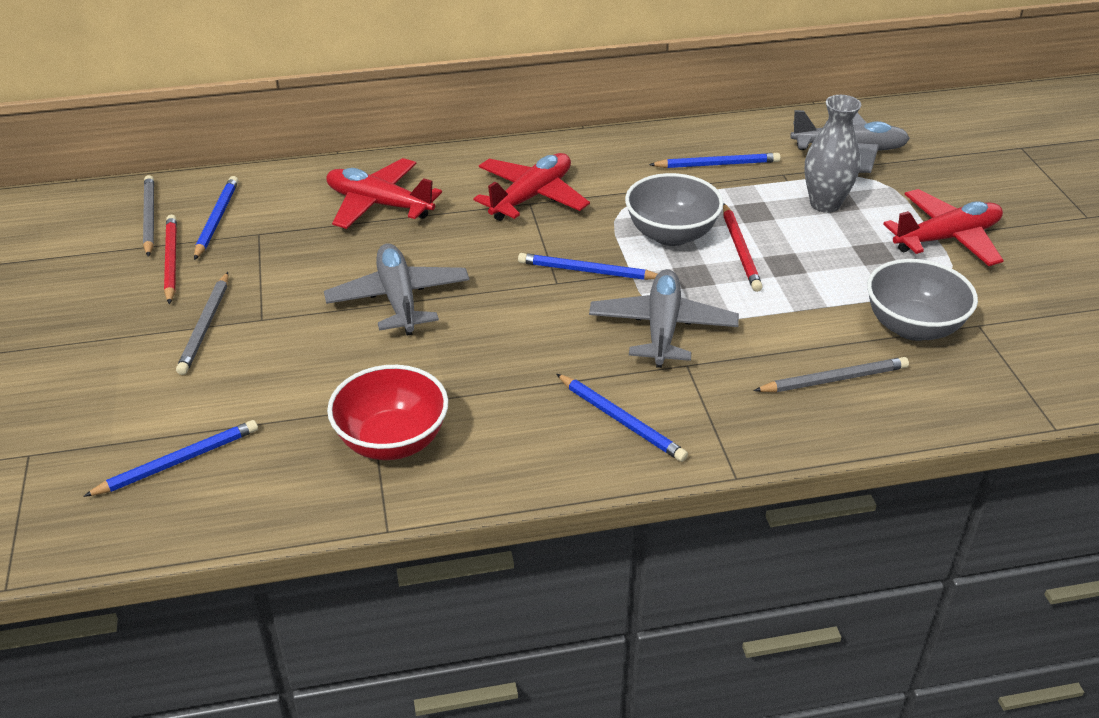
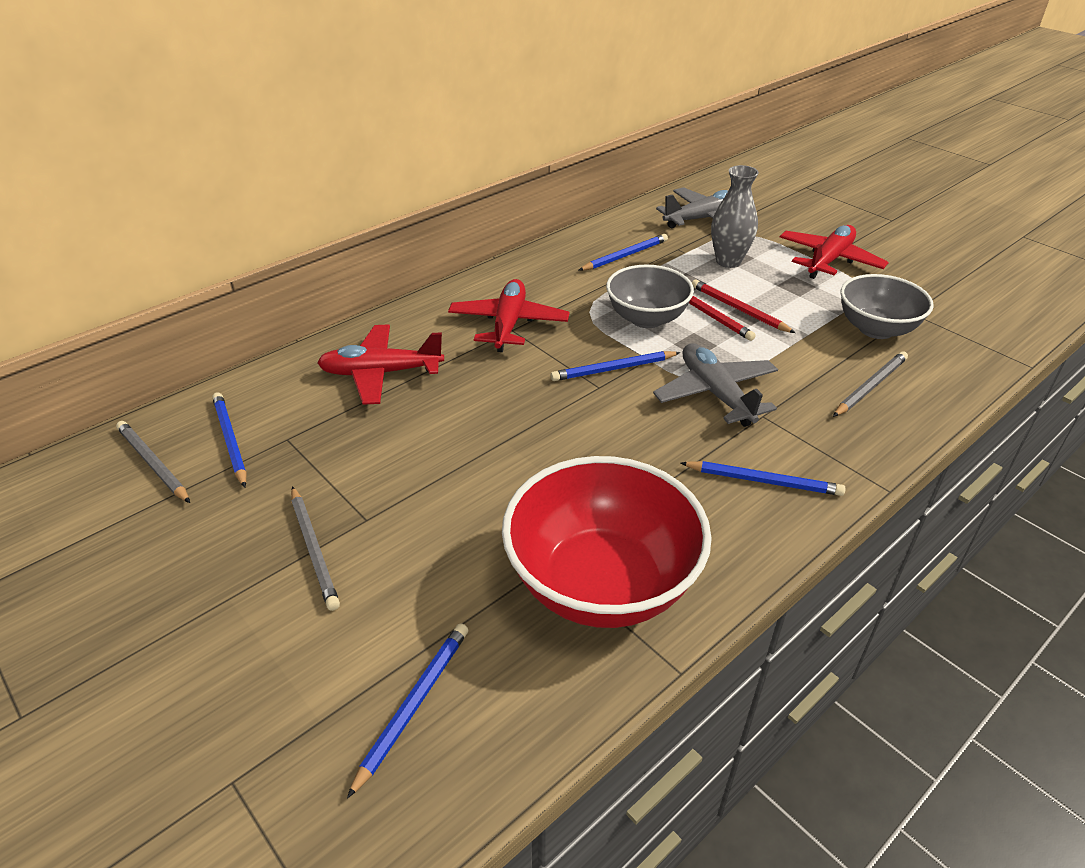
camera: 30 degrees left, 0 degrees up
red pencil [164,215,177,304] -> red pencil moved to [692,279,795,333]
grey plane [324,243,470,336] -> none
red bowl [327,365,448,460] -> red bowl [502,456,712,628], size x1.60

